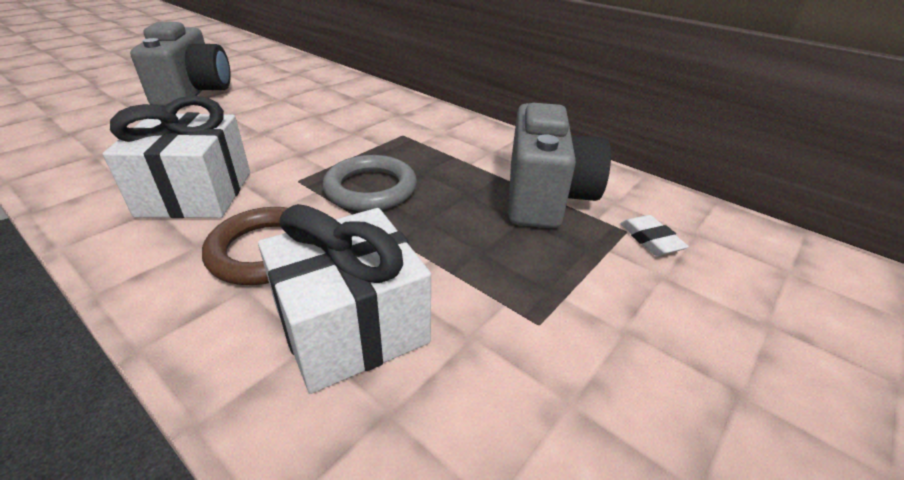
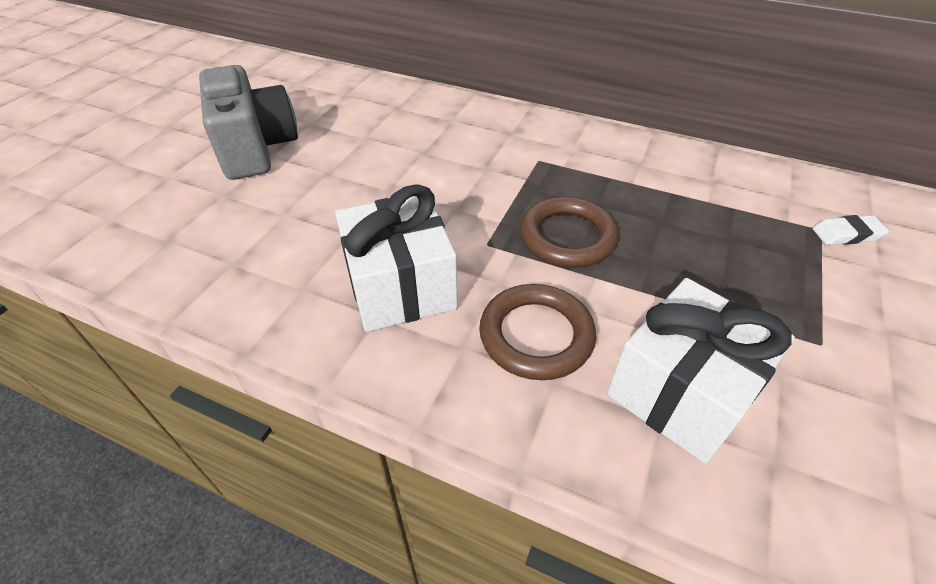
camera: 15 degrees left, 10 degrees up
grey ring [322,155,417,211] -> brown ring [520,197,619,267]
grey camera [508,103,611,228] -> none
white eraser [620,215,689,256] -> white eraser turned 60 degrees counterclockwise [812,215,889,245]

